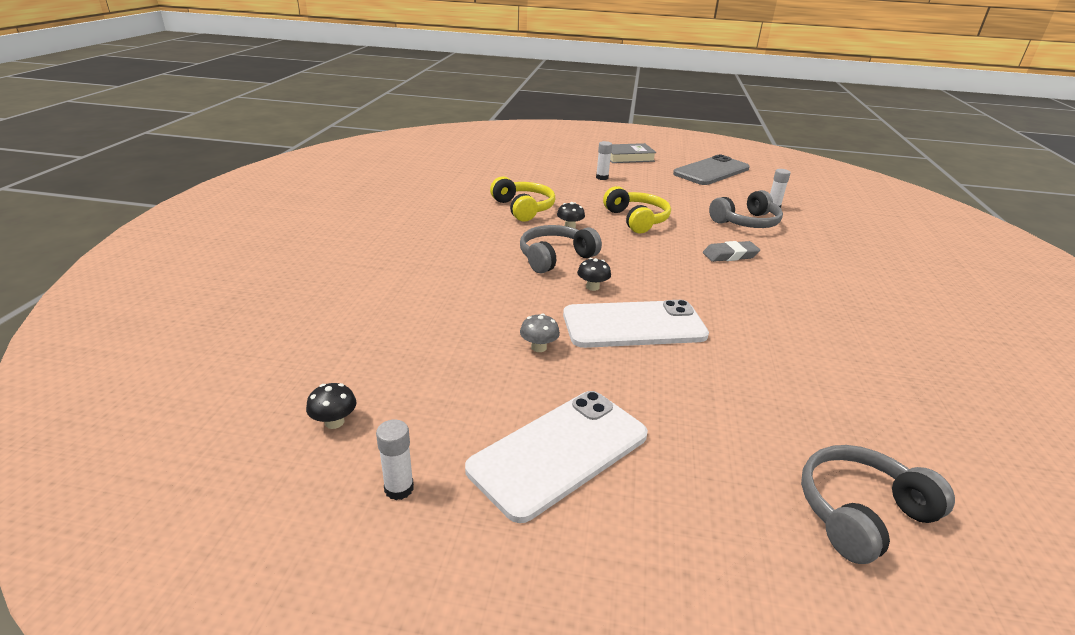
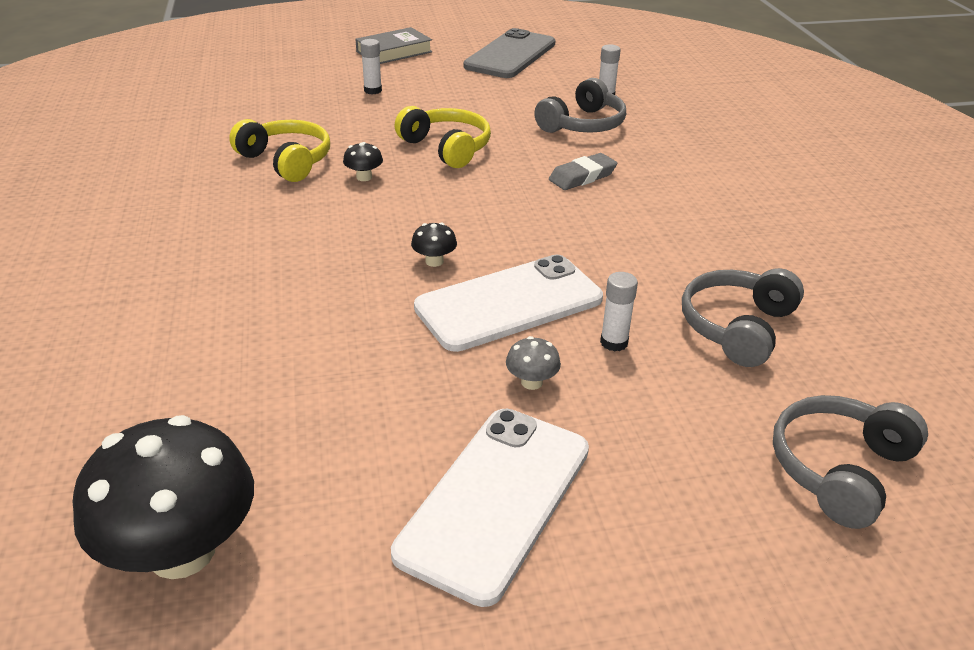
camera: 20 degrees left, 5 degrees up
black mushroom [306,383,356,429] -> black mushroom [73,415,254,579], size x2.43
white glue stick [376,420,414,500] -> white glue stick moved to [600,272,638,352]
grey headphones [520,225,602,273] -> grey headphones moved to [682,268,804,367]
grey mushroom [520,313,560,352] -> grey mushroom moved to [506,336,561,390]

